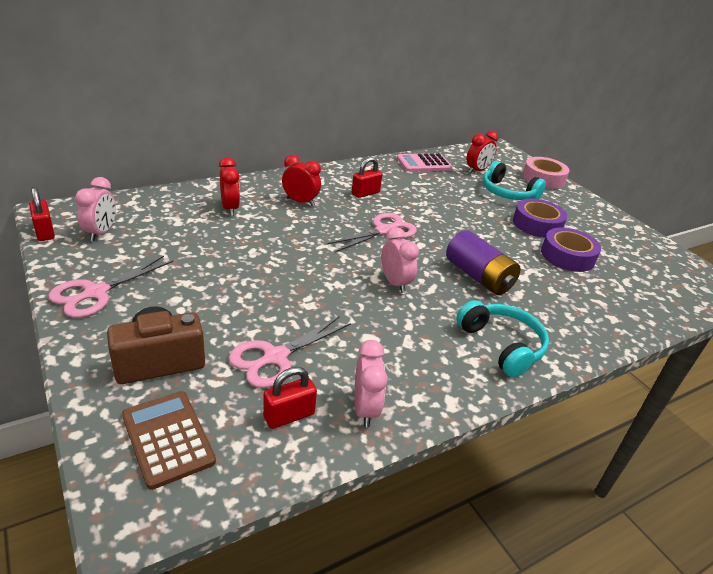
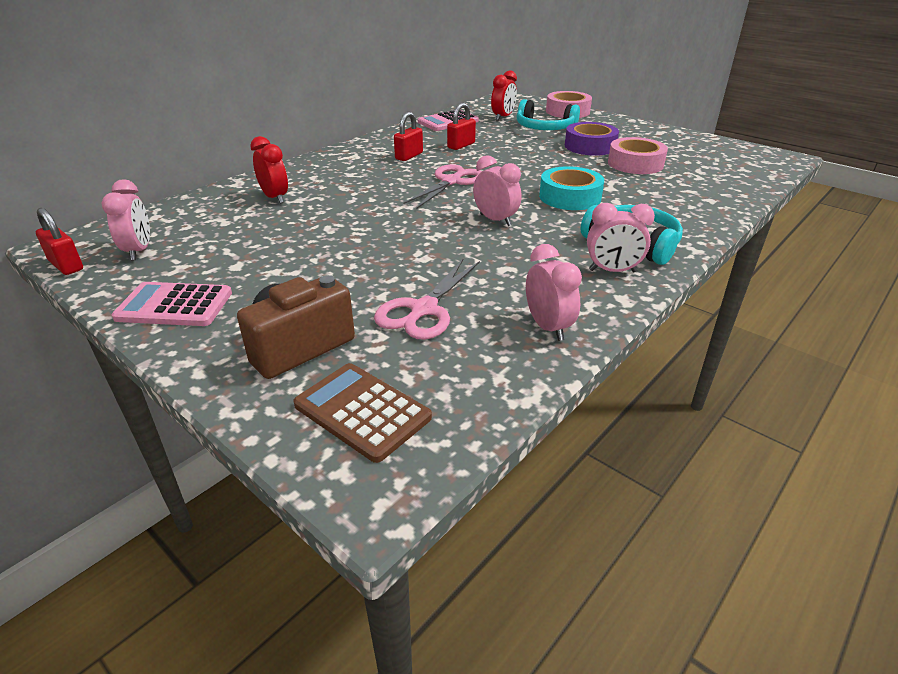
camera: 15 degrees left, 0 degrees up
pink scissors [48,256,173,318] -> pink calculator [112,282,232,326]
red padlock [263,367,317,429] -> red padlock moved to [447,103,476,150]
red clock [282,155,321,206] -> none
purple battery [446,230,521,295] -> turquoise tape [539,166,604,210]
purple tape [541,227,601,272] -> pink tape [608,137,668,174]
none -> pink clock [587,203,655,272]

